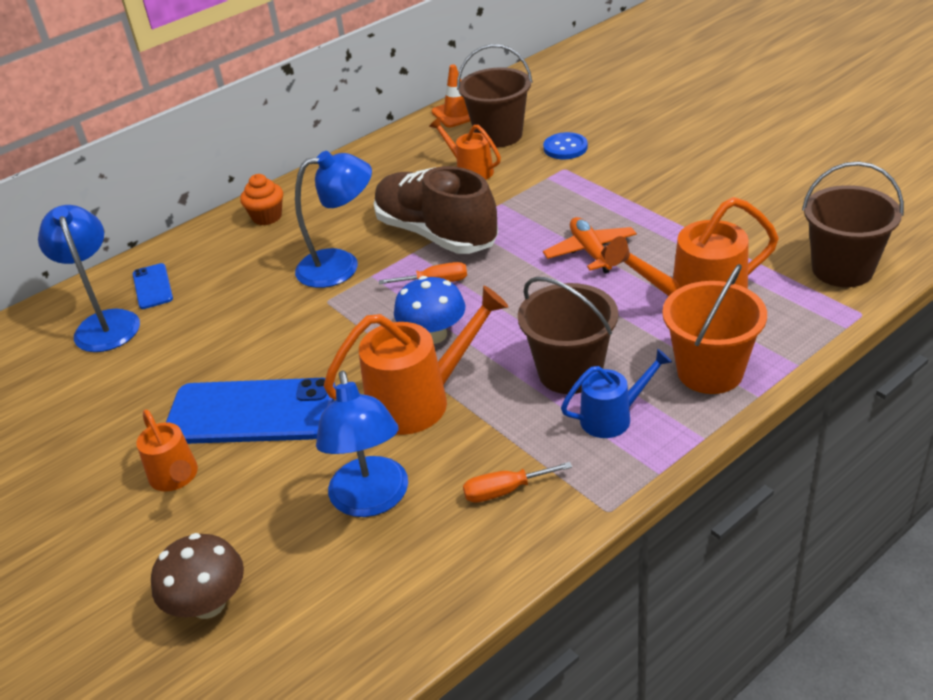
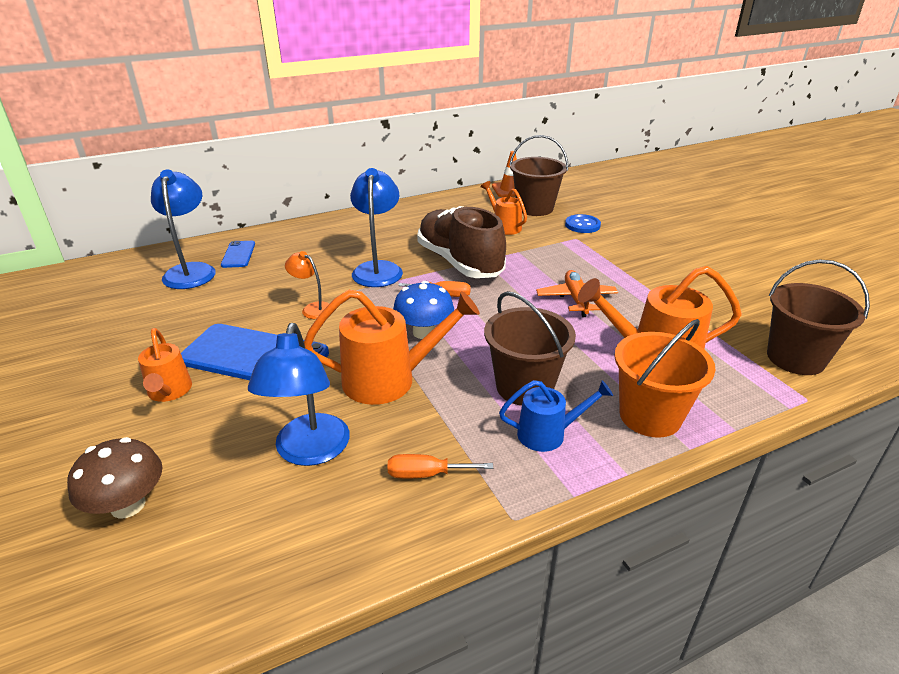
camera: 10 degrees right, 5 degrees down
orange cupcake [240,174,283,225] -> none
blue lamp [295,151,372,288] -> blue lamp turned 90 degrees counterclockwise [350,168,403,287]
none -> orange lamp [285,251,329,319]

